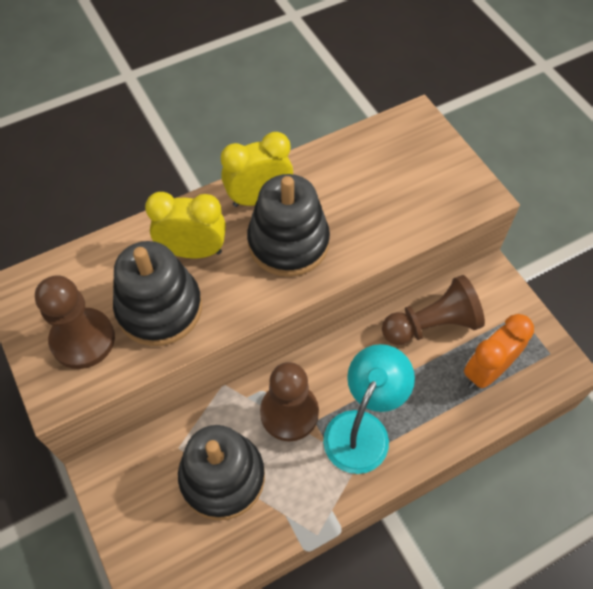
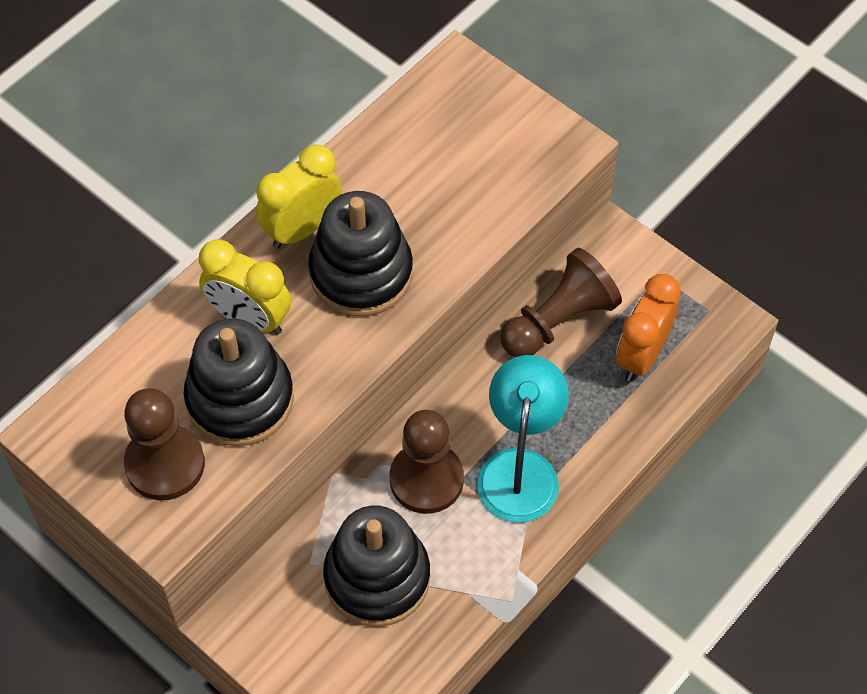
camera: 20 degrees left, 0 degrees up
yellow clock [145,192,226,258] -> yellow clock turned 135 degrees counterclockwise [199,239,291,335]

